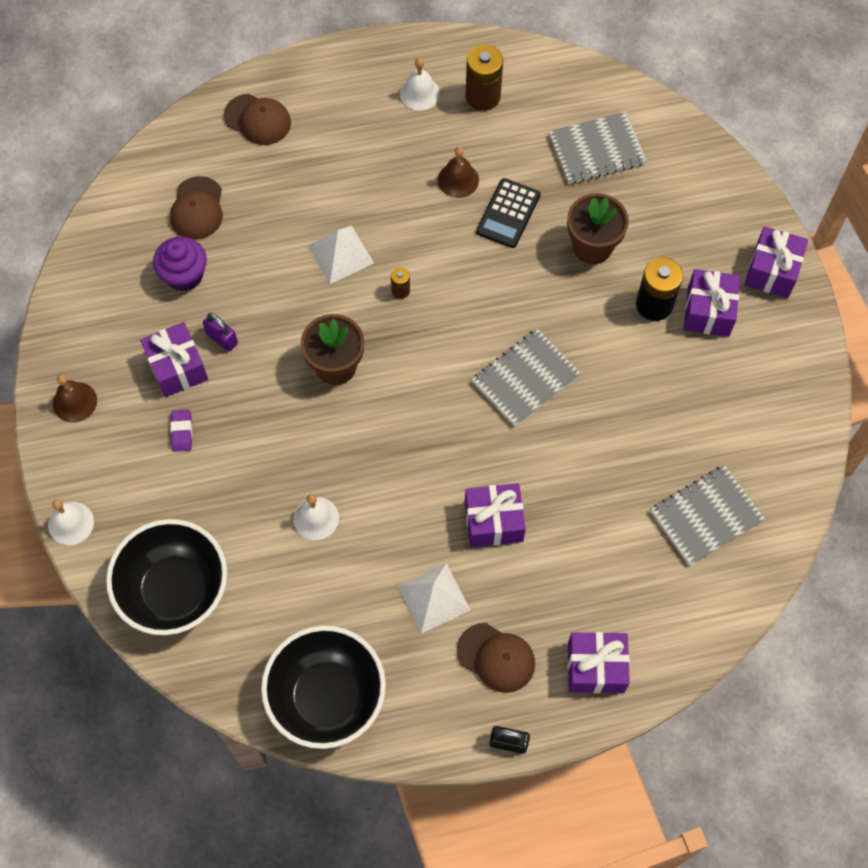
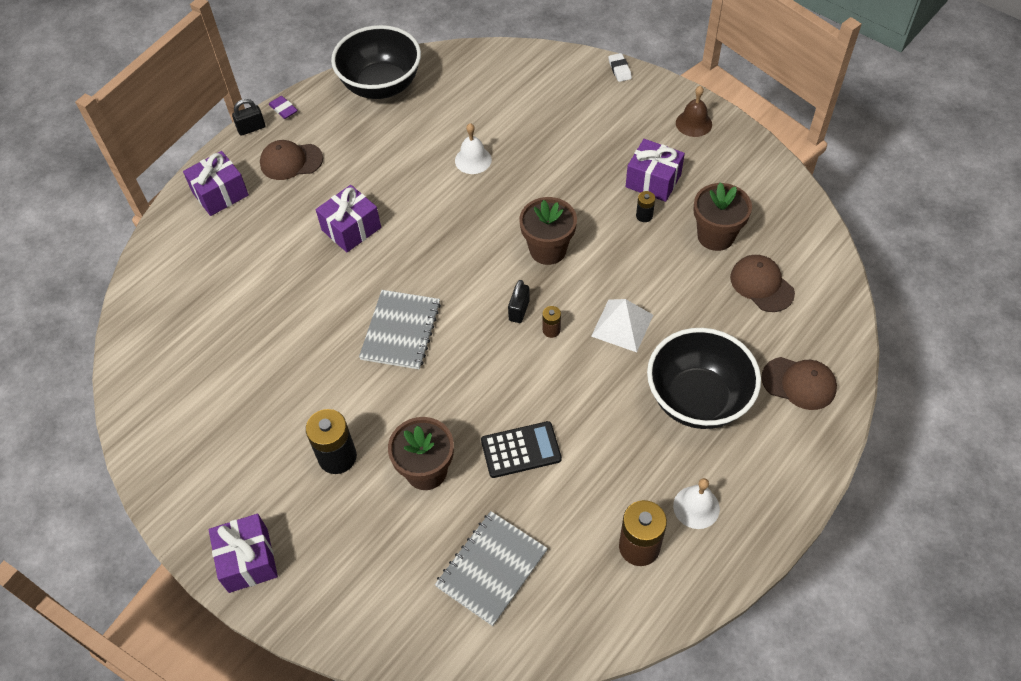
camera: 145 degrees right, 10 degrees down
white bell [48,499,94,545] -> white eraser [608,53,632,82]
black bowl [106,519,227,635] -> black bowl moved to [647,328,761,429]
purple cupcake [153,236,207,292] -> brown flower pot [693,182,752,251]
purple eraser [171,409,192,452] -> purple eraser moved to [269,96,298,119]
purple padlock [203,313,238,352] -> black battery [636,191,655,222]
brown cap [224,94,291,145] -> brown cap turned 150 degrees counterclockwise [761,357,837,410]
white pyramid [398,563,470,634] -> none
brown bell [438,147,479,198] -> none
black calculator [476,178,541,248] -> black calculator turned 90 degrees clockwise [481,421,562,478]
grey notebook [651,465,765,566] -> none
purple gift [684,269,740,337] -> none
none -> black padlock [508,280,530,323]

